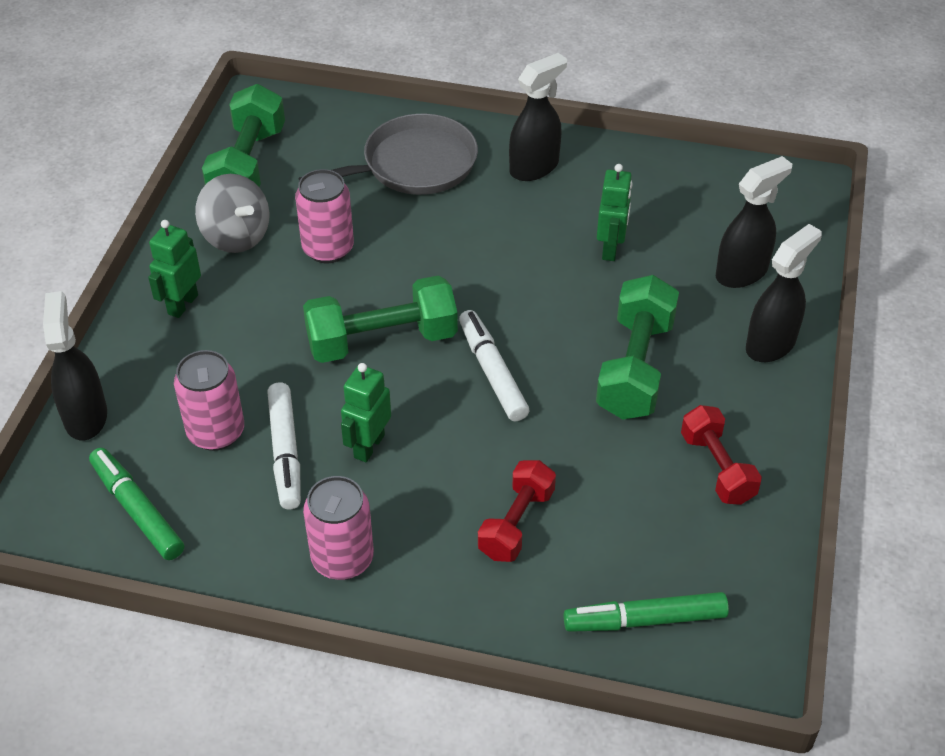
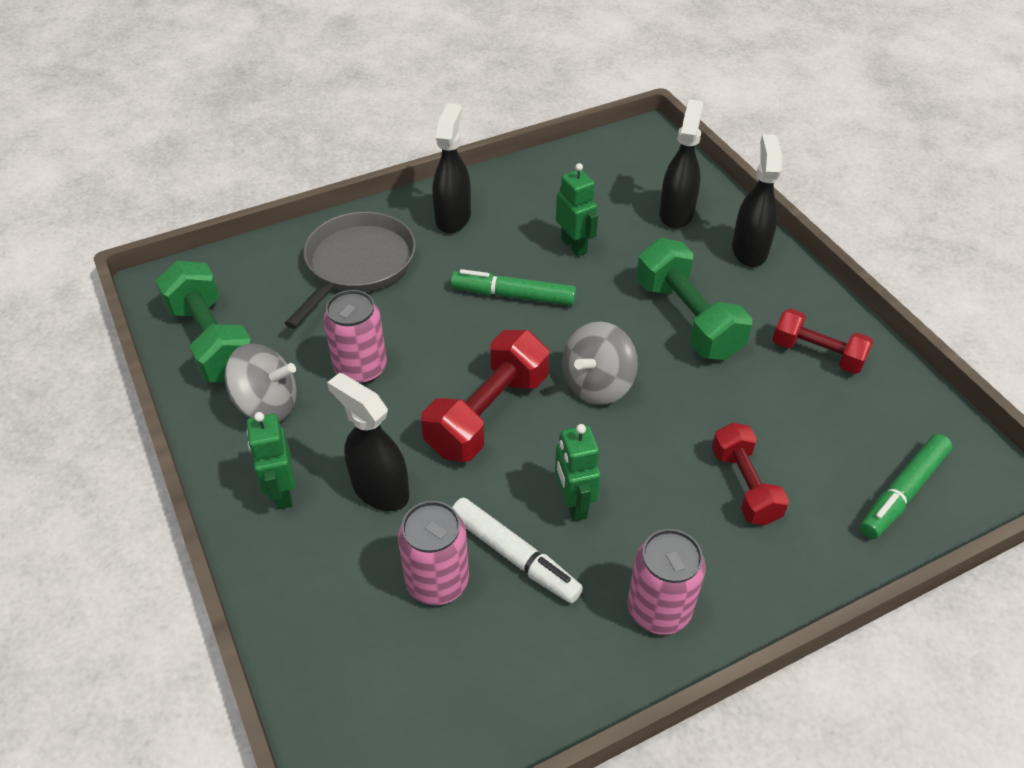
camera: 40 degrees left, 0 degrees up
black spray bottle [43,291,107,440] -> black spray bottle moved to [327,373,409,511]
green marker [89,448,184,560] -> green marker moved to [451,269,576,306]
green dumbbell [303,276,458,363] -> red dumbbell [421,330,549,462]
white marker [459,310,529,422] -> grey spinning top [562,321,638,405]

